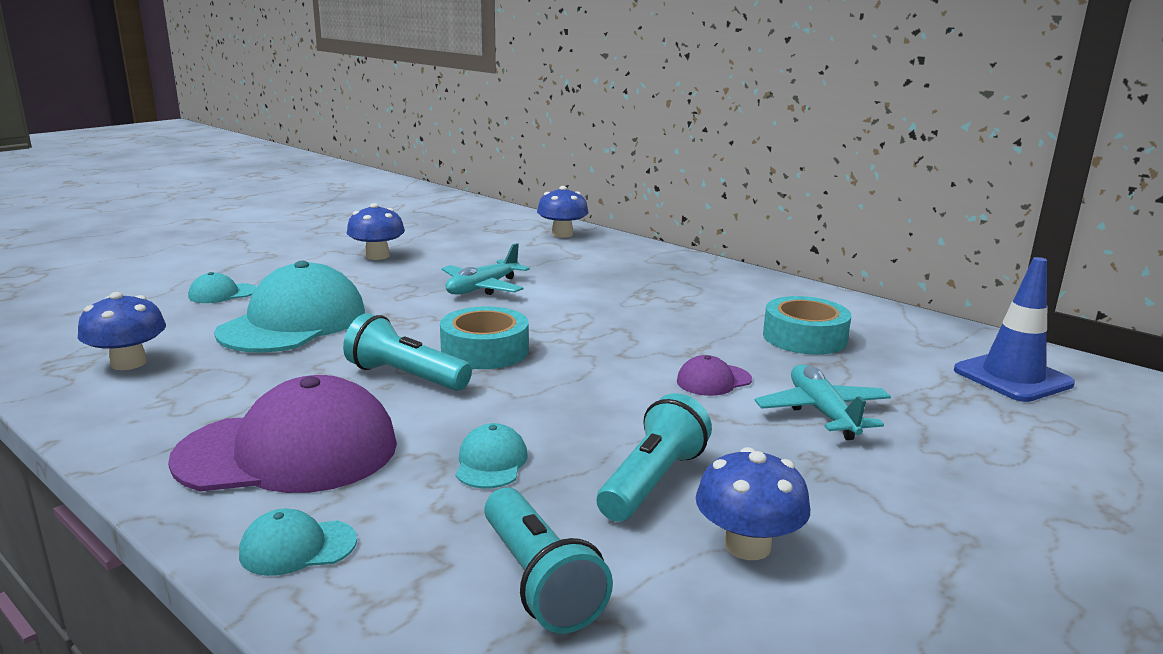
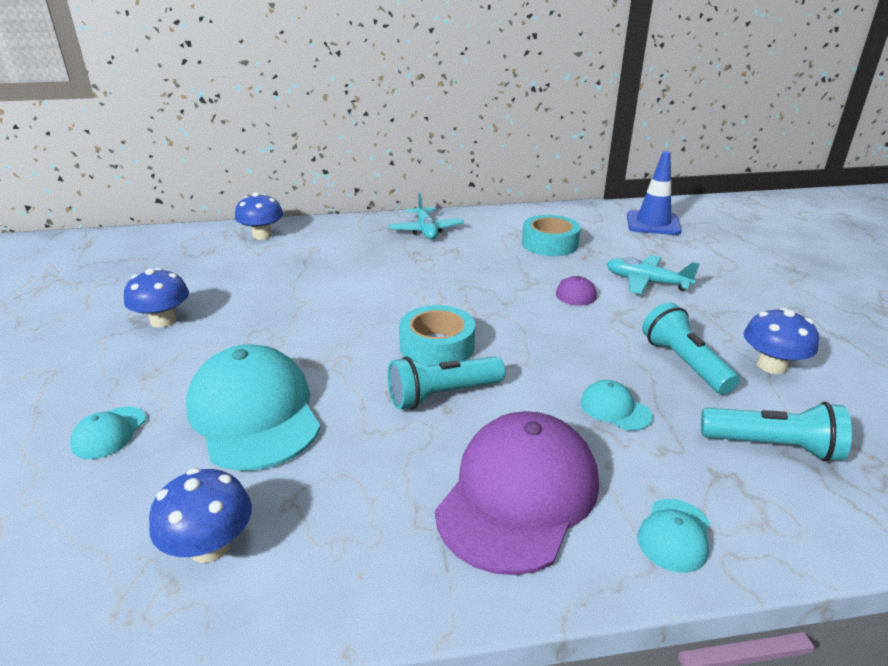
camera: 50 degrees left, 10 degrees up
turquoise plane [442,243,530,295] -> turquoise plane moved to [388,193,464,240]

